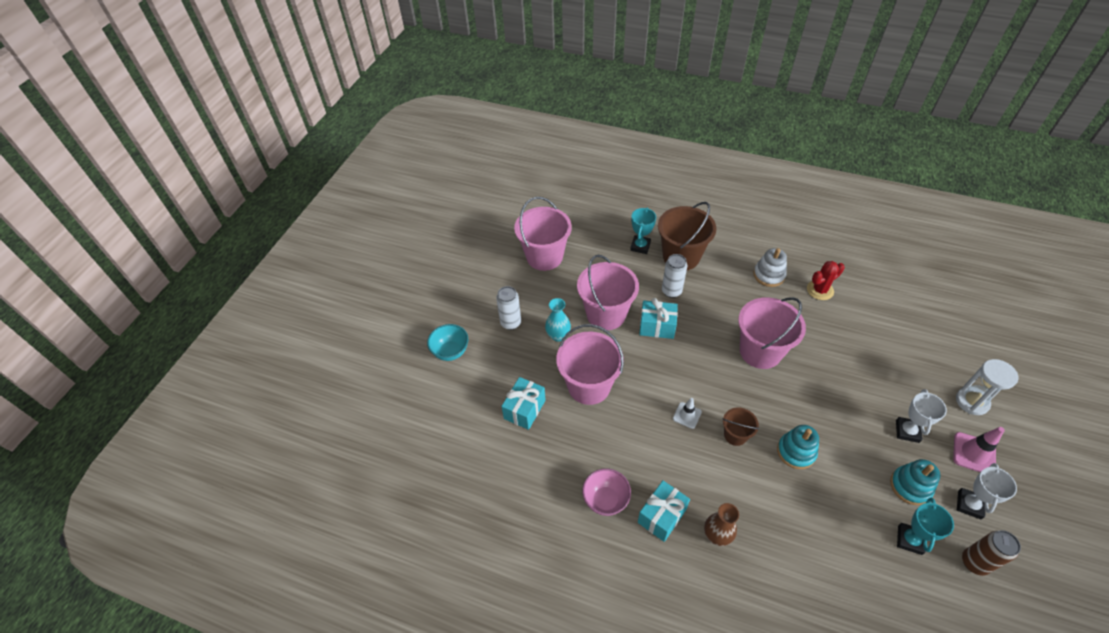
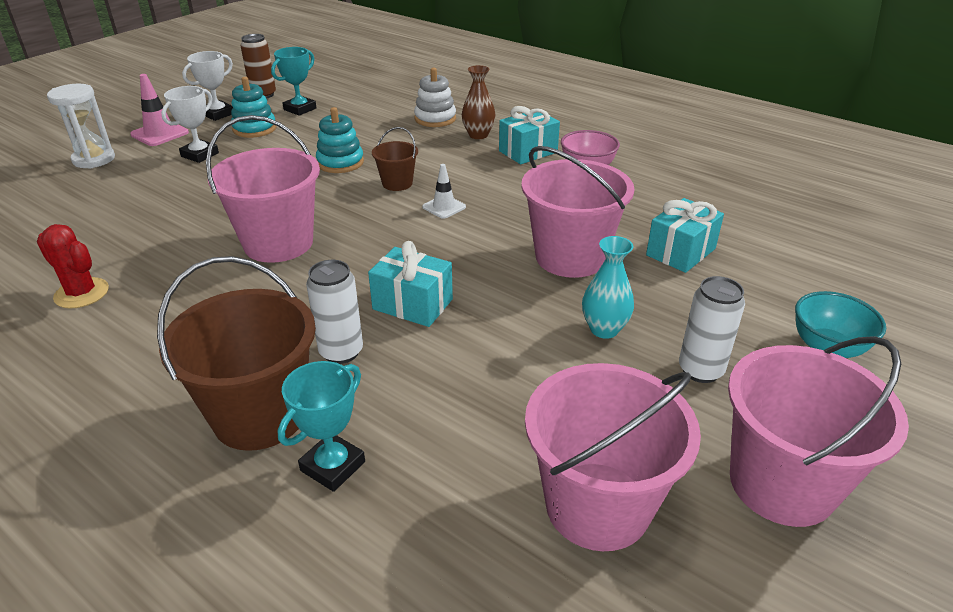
camera: 165 degrees left, 15 degrees down
pink bucket [577,255,639,330] -> pink bucket moved to [728,336,909,527]
white stacking toy [753,248,787,287] -> white stacking toy moved to [414,68,456,127]
red cactus [807,261,845,300] -> red cactus turned 45 degrees clockwise [37,224,109,308]

